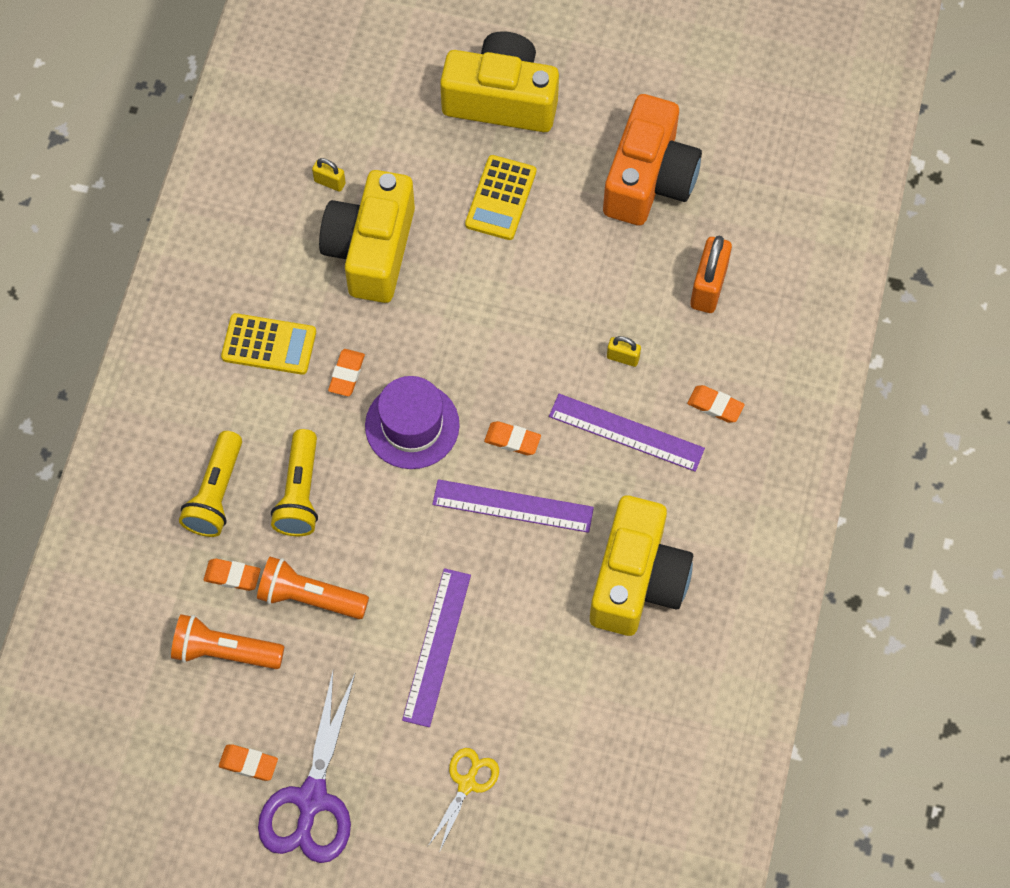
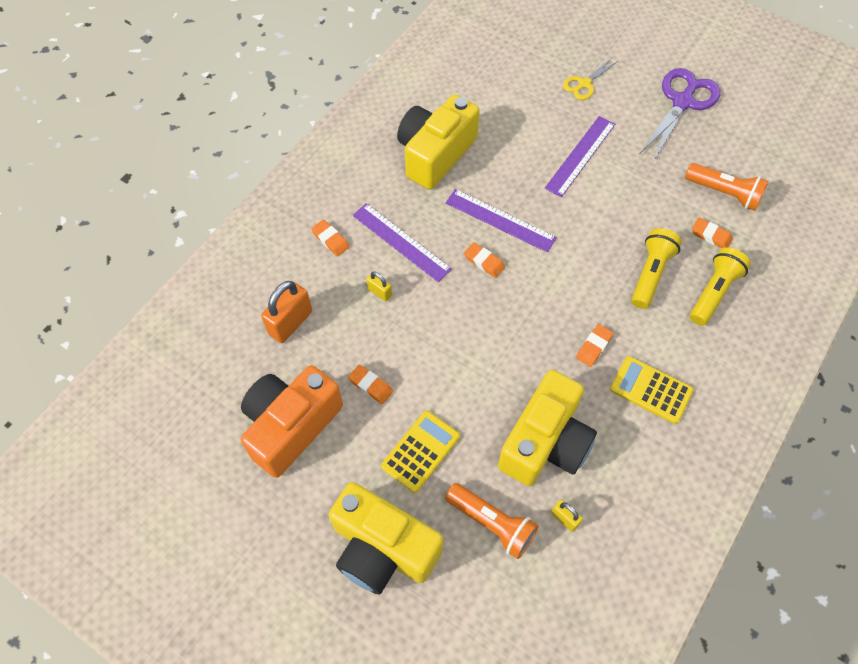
camera: 160 degrees left, 5 degrees down
orange eraser [219,744,278,781] -> orange eraser moved to [348,365,393,404]
orange flashlight [257,557,369,619] -> orange flashlight moved to [445,483,539,559]
purple hat [365,376,460,469] -> none

